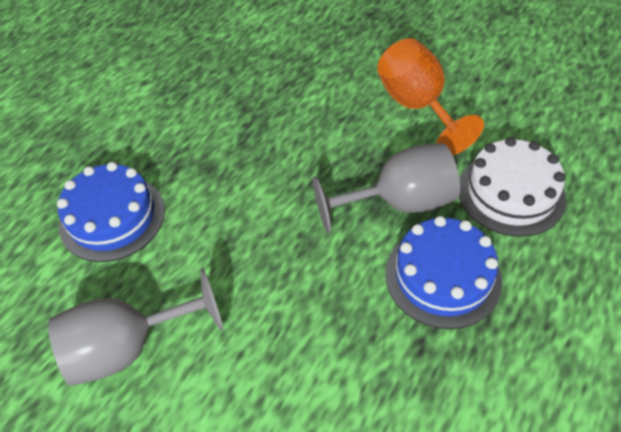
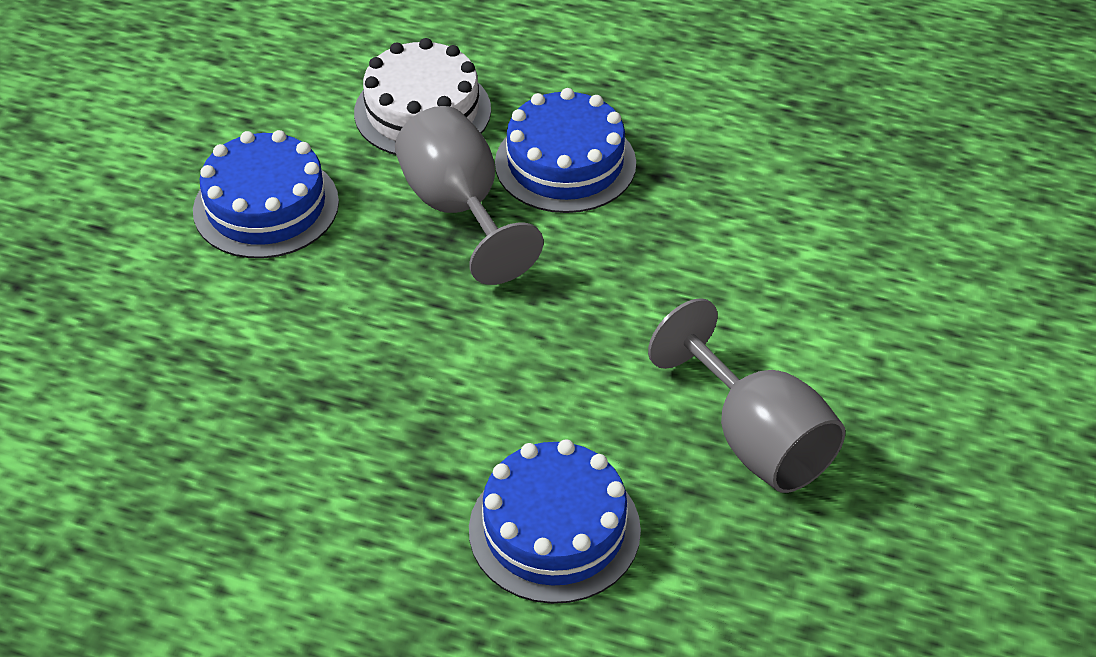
camera: 105 degrees left, 5 degrees down
orange goblet [377,38,484,155] -> blue cake [193,130,339,258]

